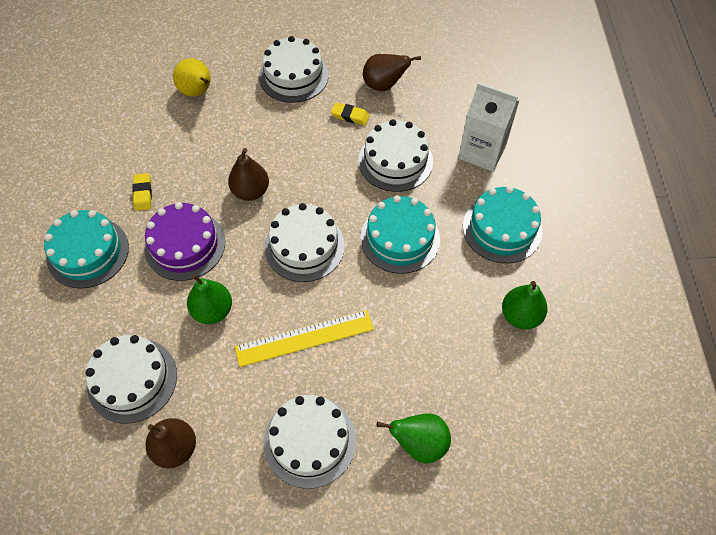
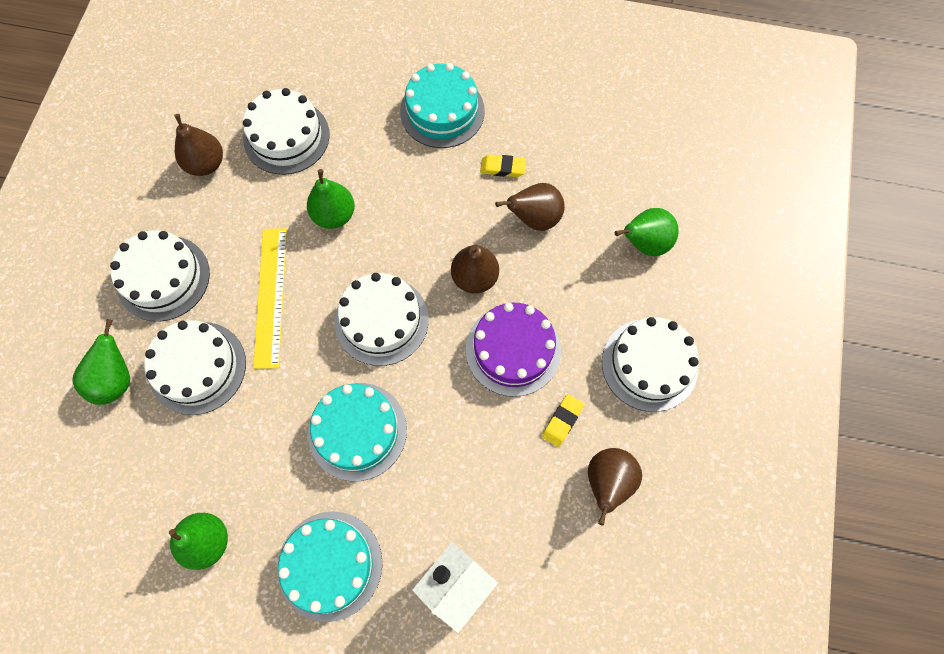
camera: 105 degrees right, 10 degrees up
purple cake [144,202,225,281] -> purple cake moved to [466,303,561,397]
yellow pear [173,58,211,96] -> green pear [615,208,679,256]
white cake [359,119,433,192] -> white cake moved to [145,320,246,415]
none -> brown pear [495,183,565,231]

